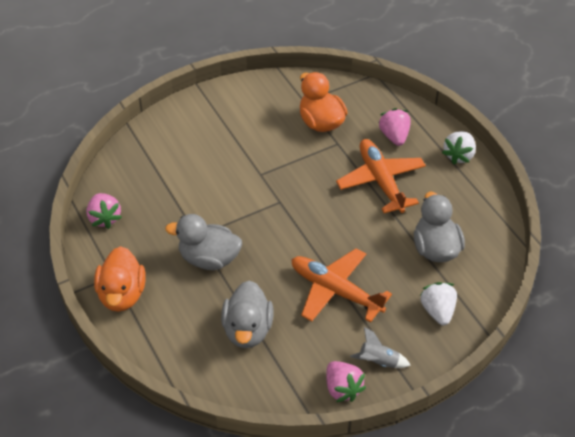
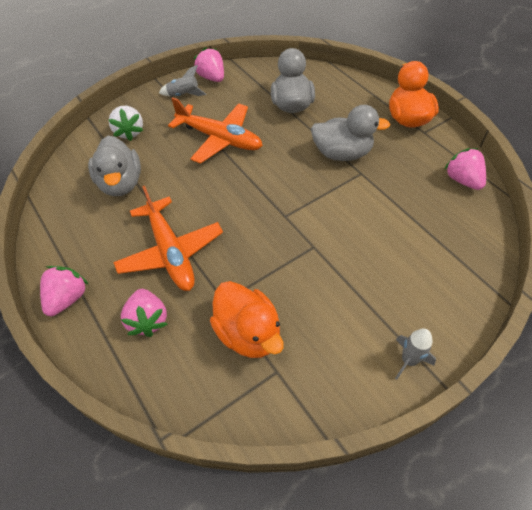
camera: 175 degrees right, 5 degrees up
white strawberry [442,131,476,164] -> pink strawberry [40,266,89,316]
none -> grey rocket [395,328,436,380]

